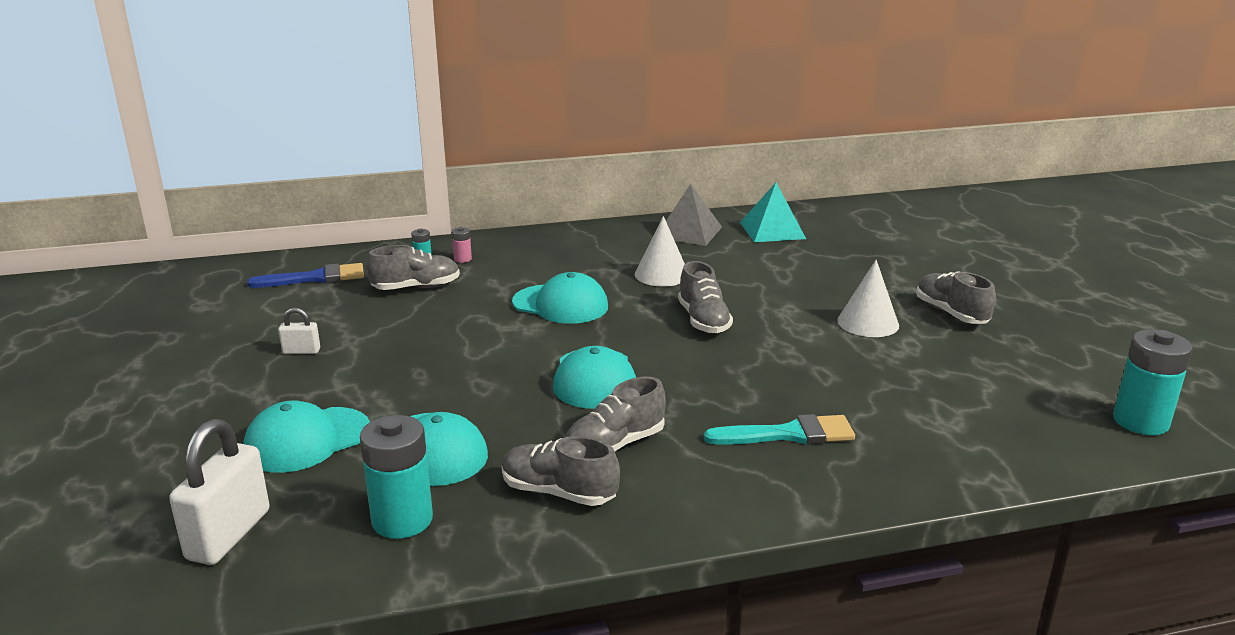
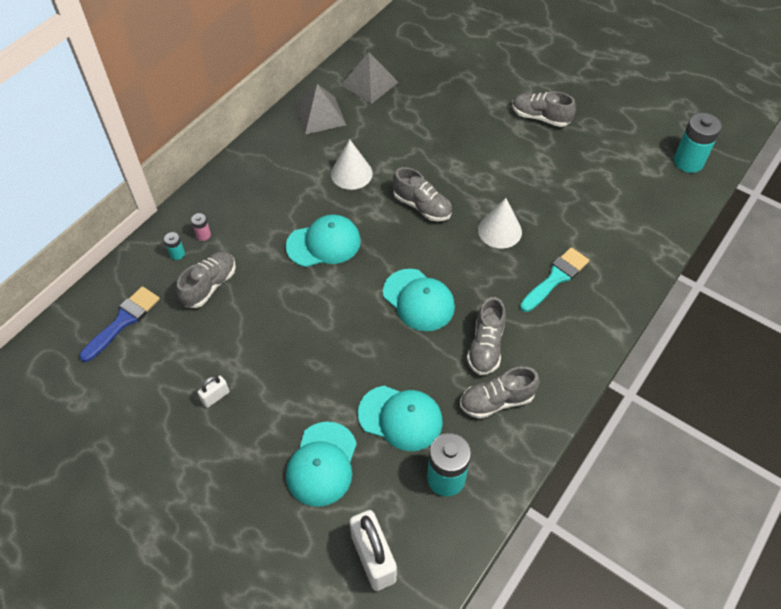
camera: 40 degrees left, 30 degrees up
turquoise pyramid [740,183,806,242] -> grey pyramid [341,52,398,104]
white cone [837,260,899,337] -> white cone moved to [478,198,522,249]

